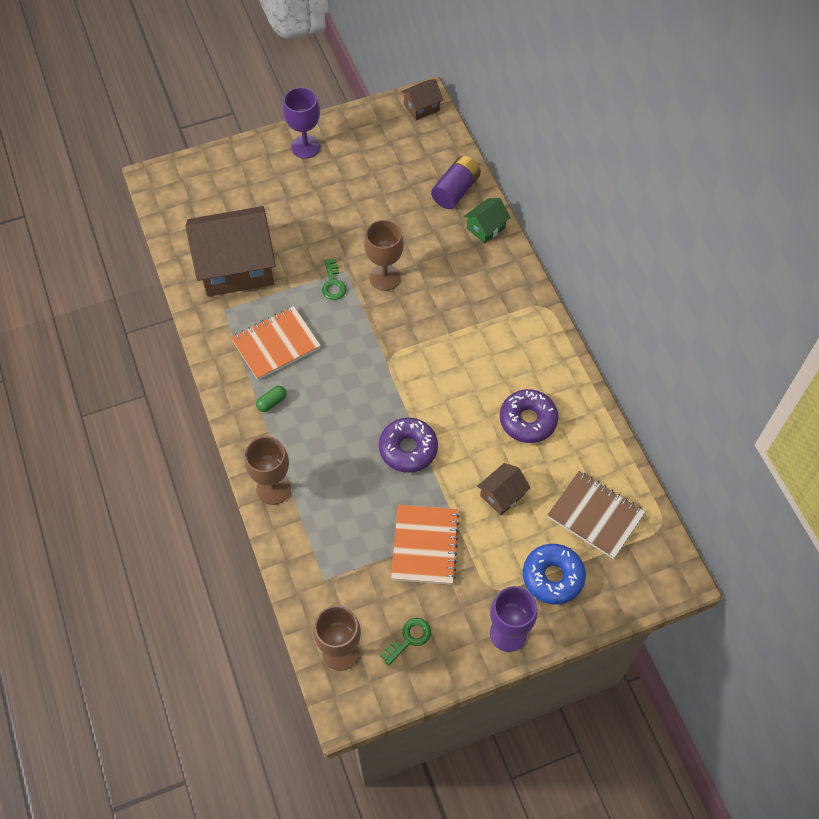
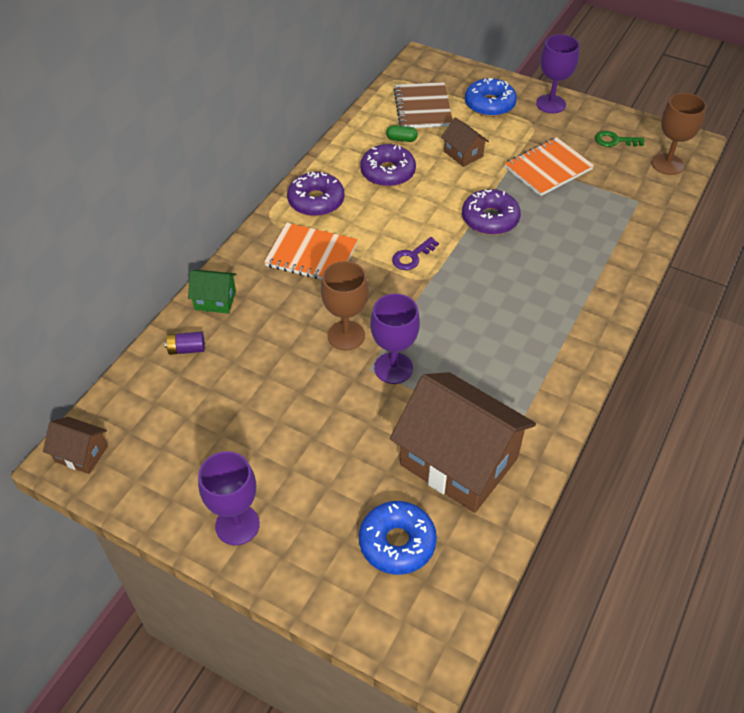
camera: 130 degrees left, 10 degrees down
orange notebook [231,306,321,380] -> orange notebook moved to [264,223,358,280]
brown goblet [245,436,291,505] -> none
green capsule [256,386,287,412] -> green capsule moved to [386,125,418,142]
green key [322,259,346,300] -> purple goblet [370,294,420,384]
purple battery [431,156,481,209] -> purple battery [165,332,205,355], size x0.56
brown house [477,463,531,515] -> brown house turned 45 degrees clockwise [441,117,489,167]
none -> purple donut [287,172,344,216]
none -> blue donut [359,501,437,575]
none -> purple key [392,237,439,270]

